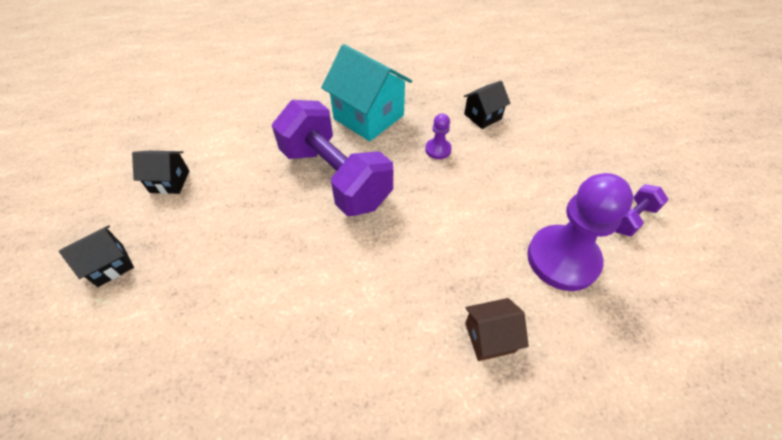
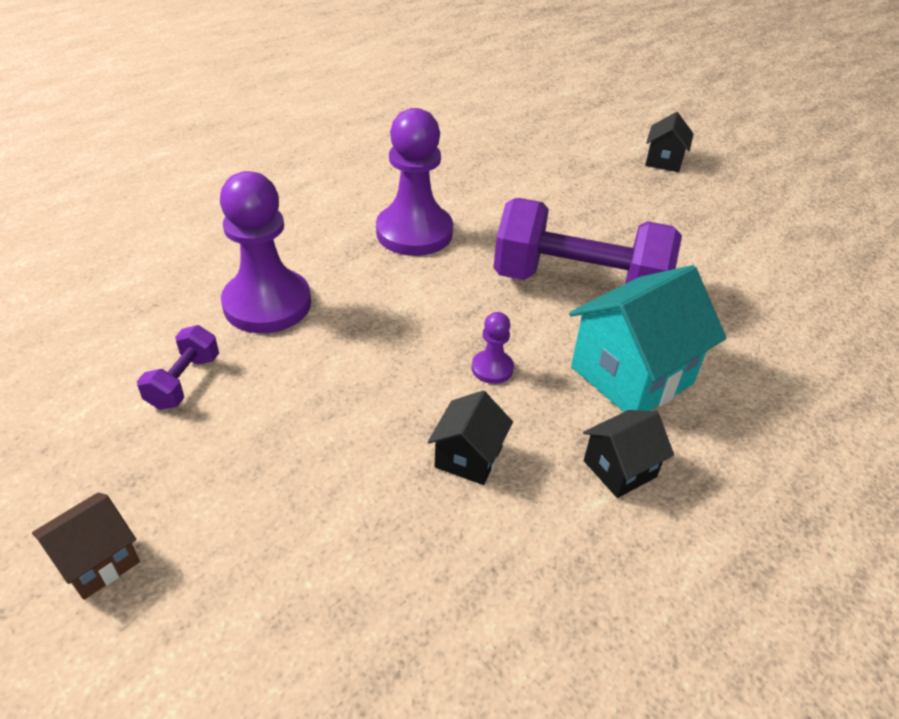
camera: 145 degrees right, 10 degrees down
black house [132,151,189,194] -> black house moved to [583,410,674,498]
turquoise house [321,44,412,141] -> turquoise house turned 45 degrees counterclockwise [569,265,726,412]
brown house [465,298,529,361] -> brown house moved to [32,492,140,600]
none -> purple pawn [376,108,453,256]

